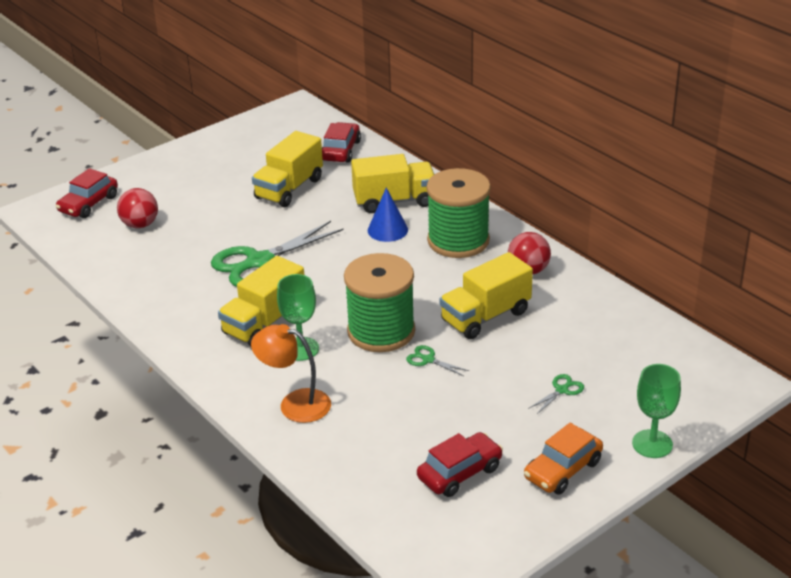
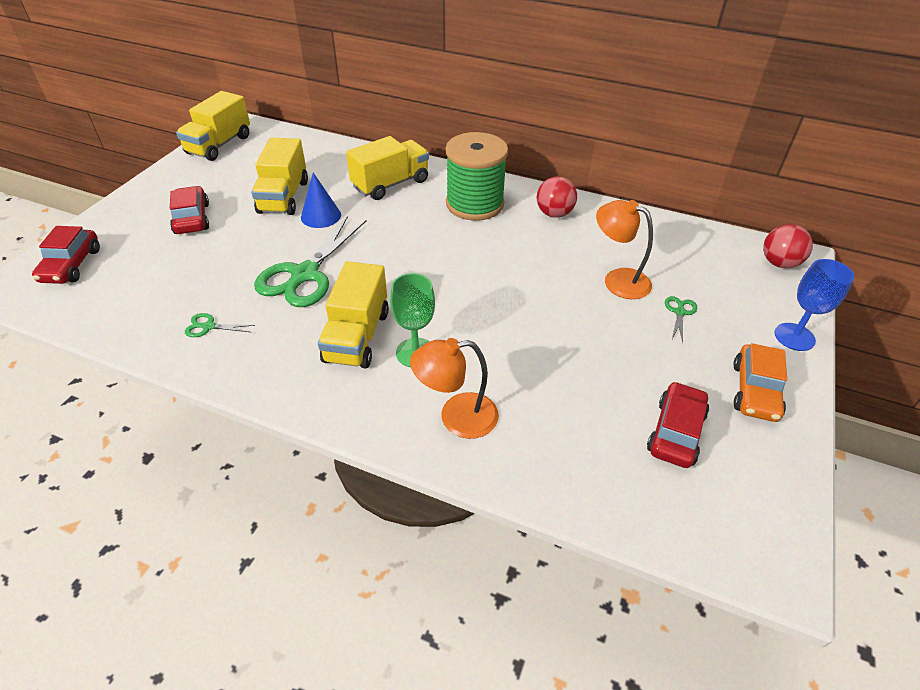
camera: 30 degrees left, 10 degrees up
red ball [117,188,158,228] -> red ball moved to [763,224,813,268]
red car [322,122,361,163] -> red car moved to [170,186,209,234]
green spool [344,253,415,352] -> none
blue cone [368,188,408,242] -> blue cone moved to [301,173,341,228]
green scissors [406,345,469,376] -> green scissors moved to [185,313,255,337]
yellow truck [440,252,533,339] -> yellow truck moved to [176,91,250,161]
green goblet [632,364,681,458] -> blue goblet [774,259,854,351]
none -> orange lamp [596,200,653,299]

